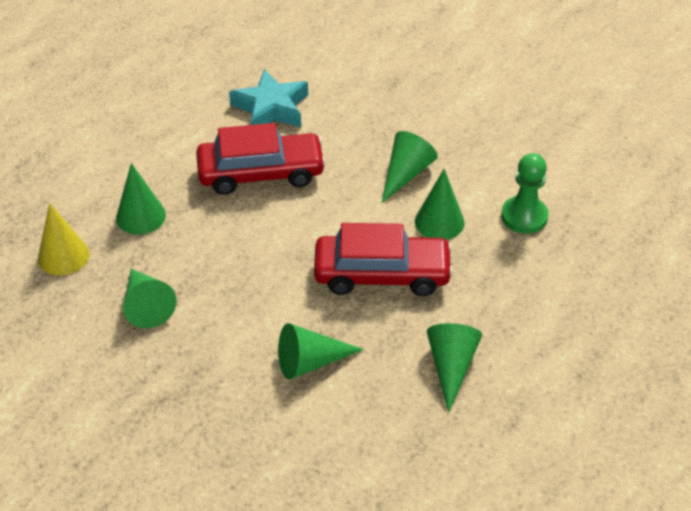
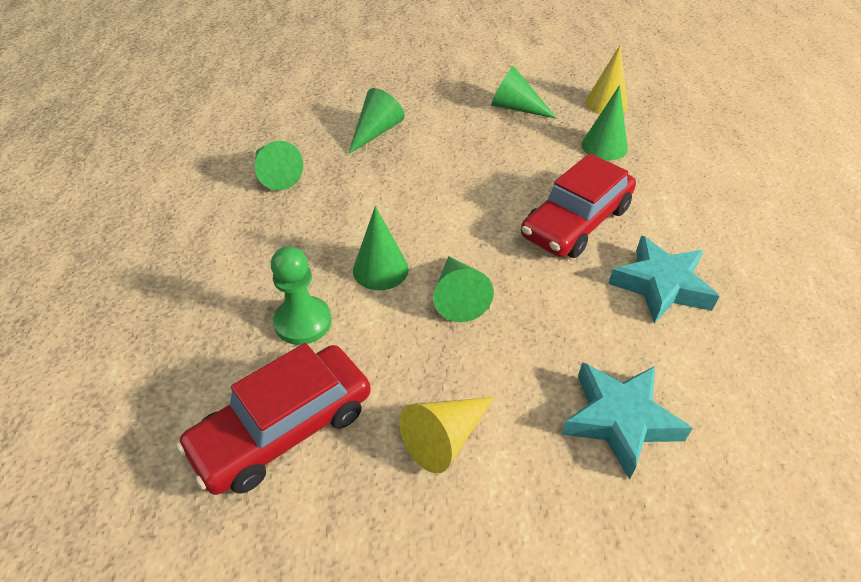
camera: 140 degrees right, 0 degrees up
red car [314,223,454,296] -> red car moved to [176,343,371,495]
none -> yellow cone [399,397,494,473]
none -> turquoise star [561,362,693,480]

